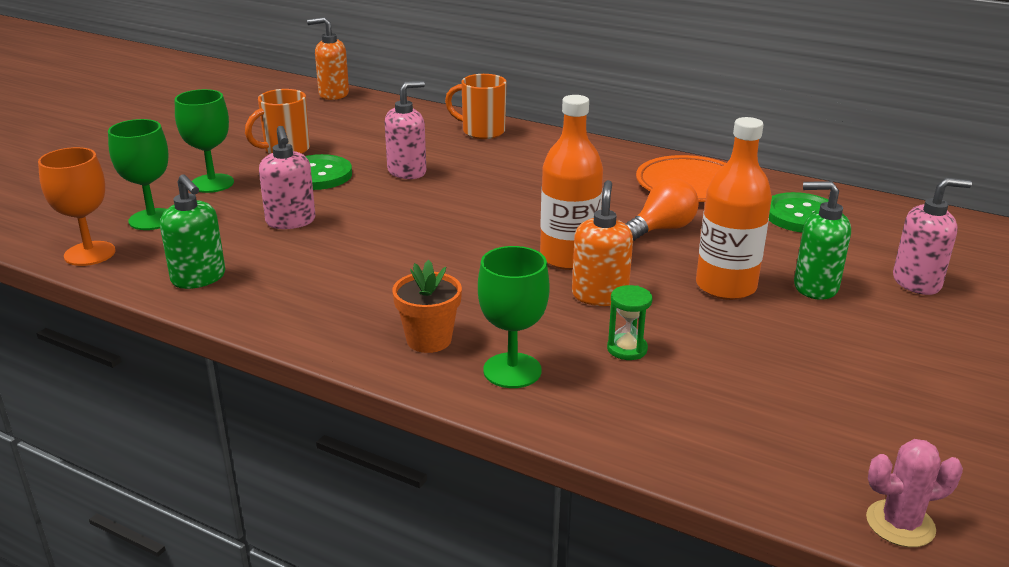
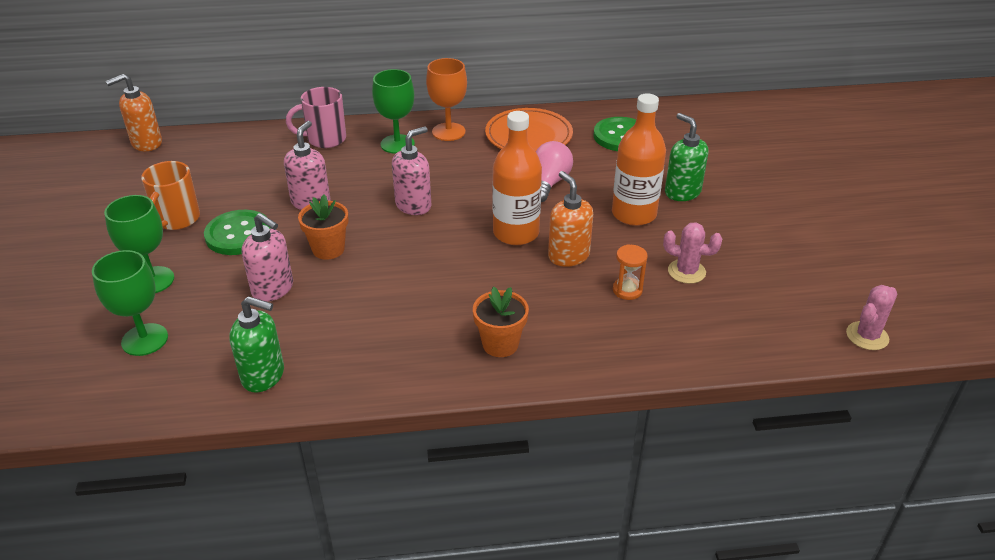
camera: 35 degrees left, 10 degrees up
orange goblet [38,147,116,266] -> orange goblet moved to [426,58,467,141]
orange mug [445,74,507,139] -> pink mug [286,87,346,148]
green goblet [478,246,550,388] -> green goblet moved to [372,69,415,154]
green hourglass [607,285,653,360] -> orange hourglass [613,244,648,300]
orange light bulb [626,178,699,241] -> pink light bulb [536,141,573,202]
green soap dispenser [794,181,851,300] -> green soap dispenser turned 75 degrees clockwise [665,113,708,201]
pink soap dispenser [893,178,972,295] -> pink soap dispenser moved to [392,126,432,215]
none -> orange flower pot [298,194,348,260]
none -> pink cactus [663,222,722,284]

